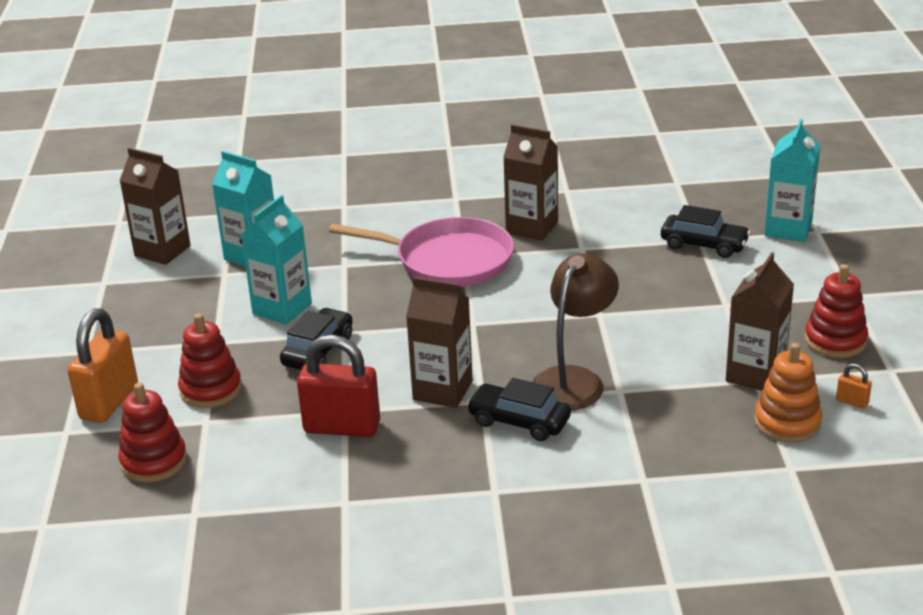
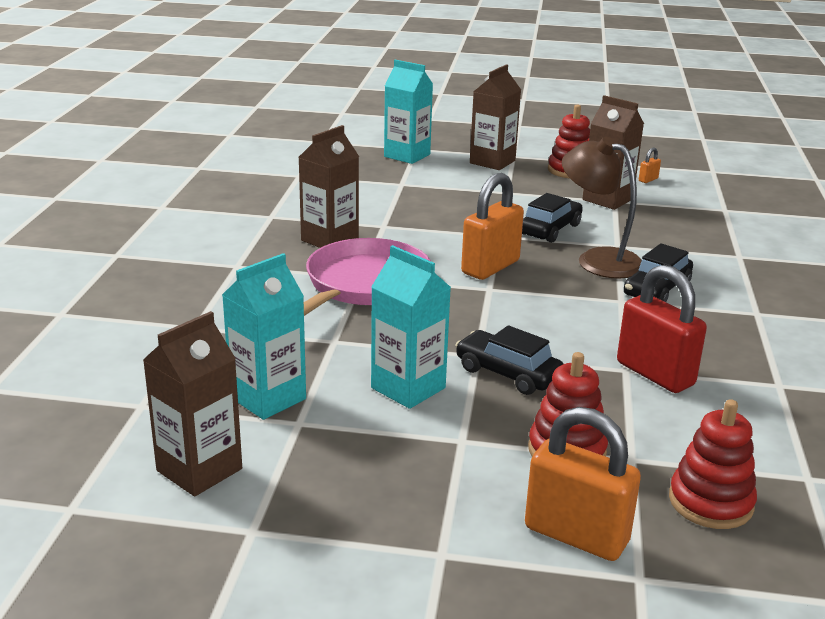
camera: 80 degrees left, 5 degrees down
red padlock [297,335,380,437] -> red padlock turned 60 degrees counterclockwise [617,265,707,393]
brown carton [406,277,473,408] -> brown carton moved to [470,64,521,170]
black car [661,205,751,258] -> black car moved to [522,193,583,243]
orange stacking toy [754,343,822,443] -> none
none -> orange padlock [461,173,524,280]

